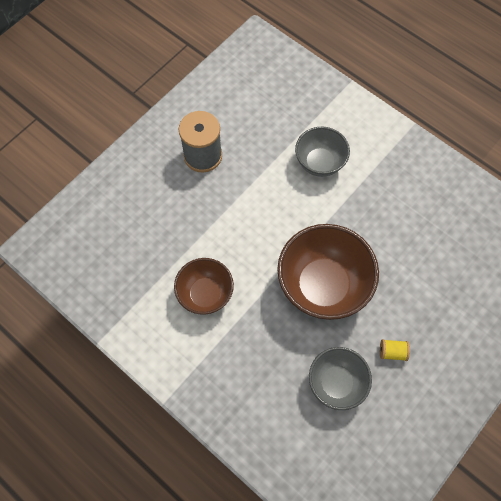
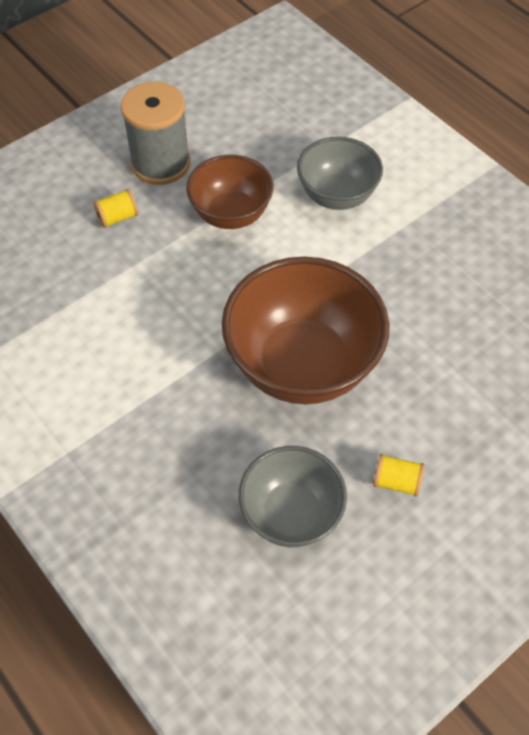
camera: 10 degrees right, 10 degrees down
brown bowl [174,258,234,315] -> brown bowl moved to [186,155,273,229]
none -> yellow spool [93,189,139,228]

